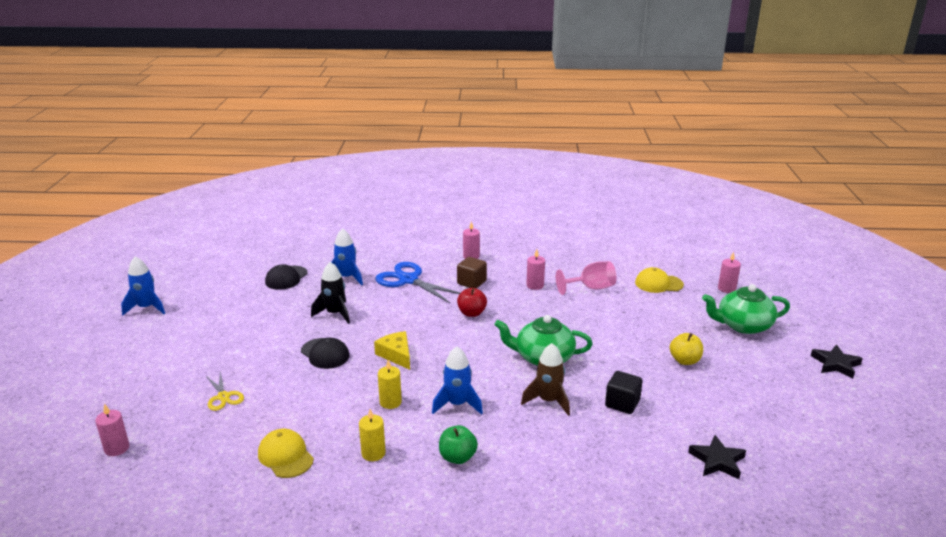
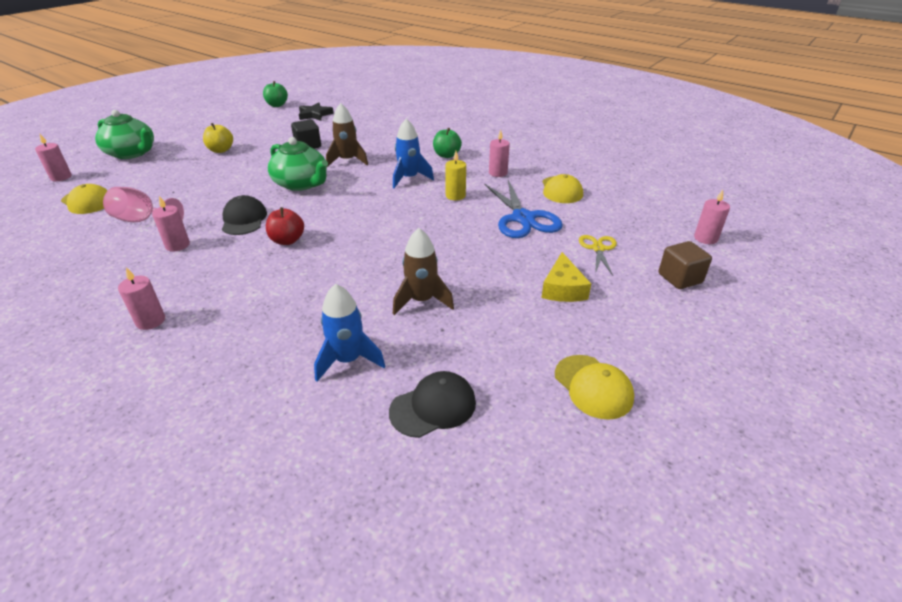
camera: 145 degrees left, 10 degrees up
blue rocket [121,256,165,316] -> none
black cap [301,338,350,369] -> black cap moved to [222,195,267,235]
black rocket [311,262,350,324] -> brown rocket [393,228,454,315]
yellow candle [359,409,386,461] -> pink candle [489,130,510,177]
yellow cheese [374,331,410,370] -> yellow cheese moved to [542,252,591,302]
blue scissors [375,262,460,303] -> blue scissors moved to [484,180,563,238]
brown cube [457,257,487,289] -> brown cube moved to [659,241,712,289]
black star [811,345,863,379] -> none
none -> green apple [263,81,288,107]
none -> yellow cap [555,355,634,420]

